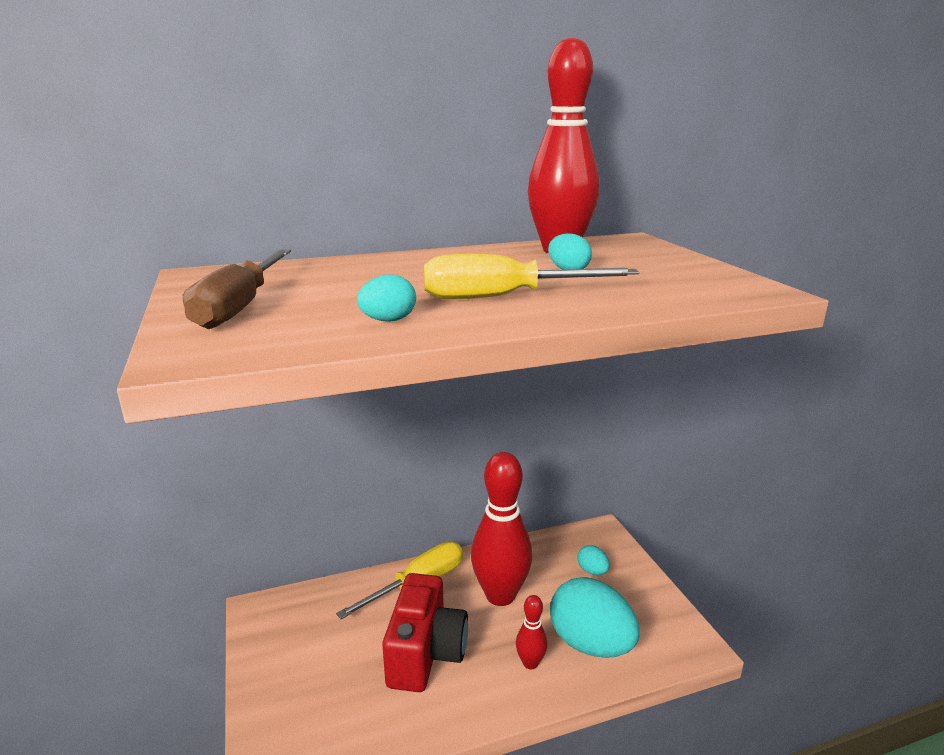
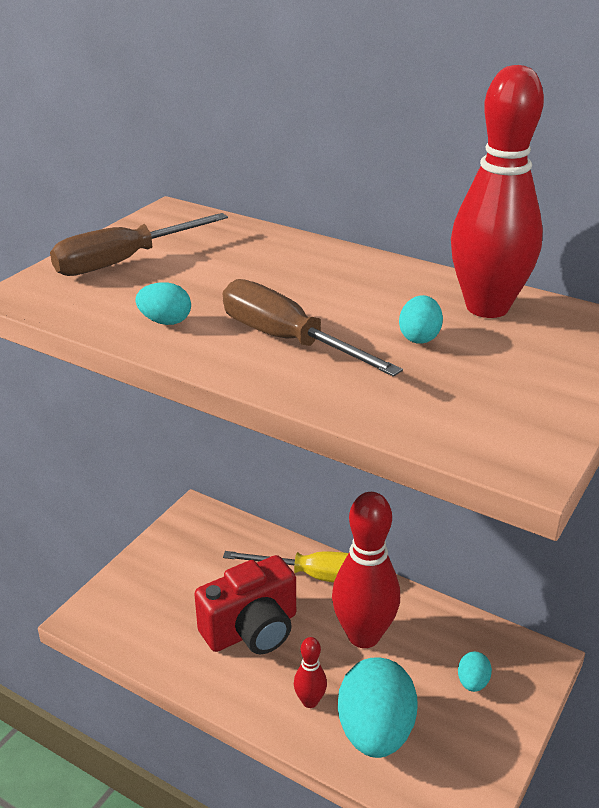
camera: 50 degrees right, 10 degrees up
yellow screwdriver [424,254,639,299] -> brown screwdriver [223,279,403,377]

